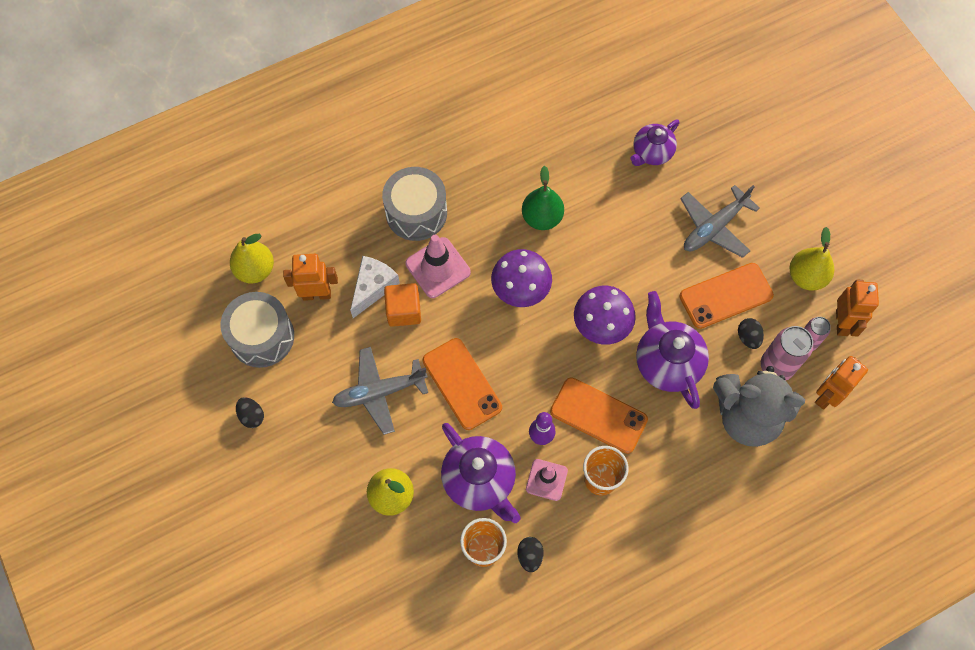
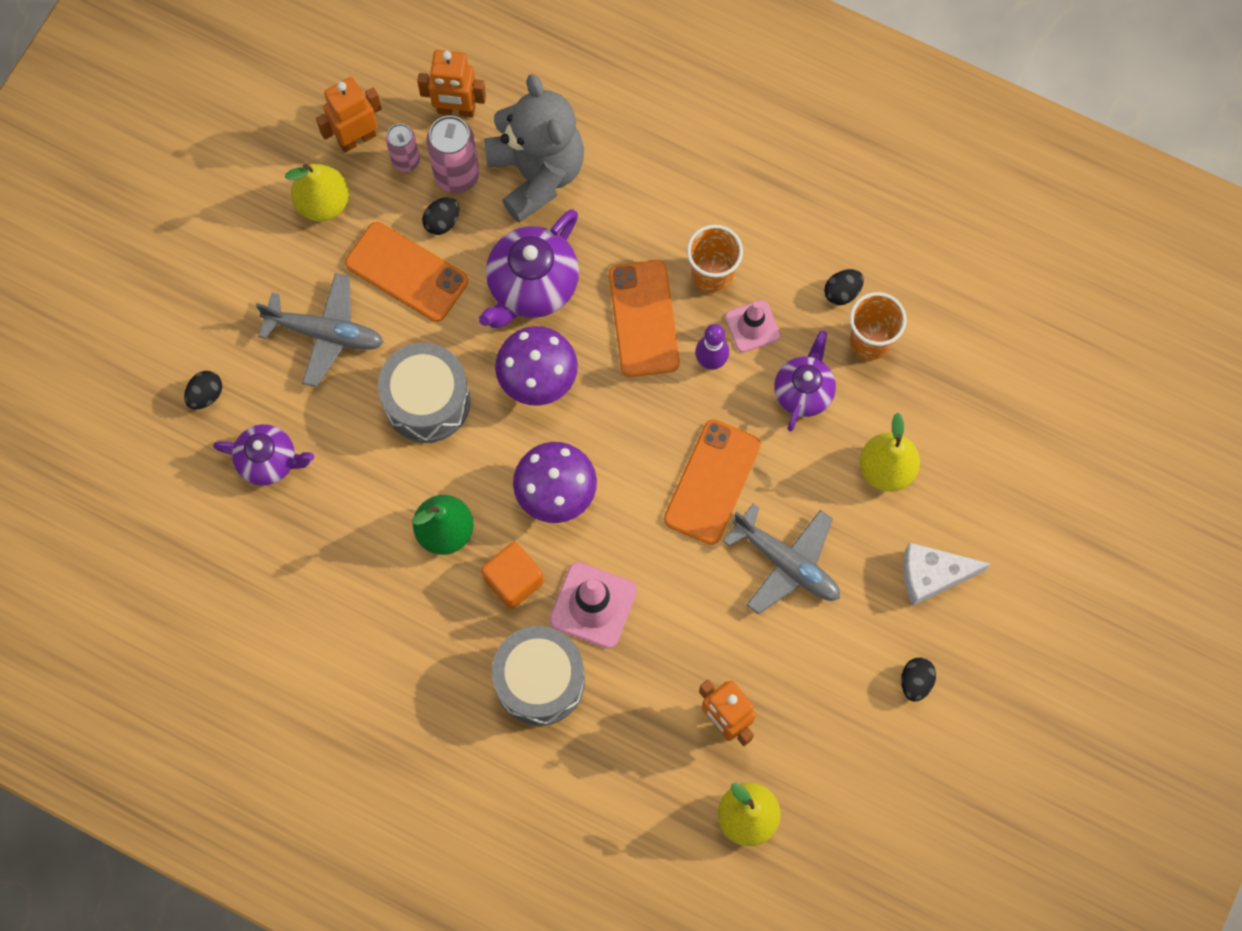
camera: 125 degrees left, 5 degrees up
grey drum [221,292,294,368] -> grey drum moved to [378,343,470,443]
white cheese [350,256,400,318] -> white cheese moved to [903,543,991,606]
orange cube [384,283,421,327] -> orange cube moved to [481,542,544,609]
purple teapot [441,423,521,523] -> purple teapot [774,330,836,431], size x0.65
none -> black egg [184,371,222,410]

